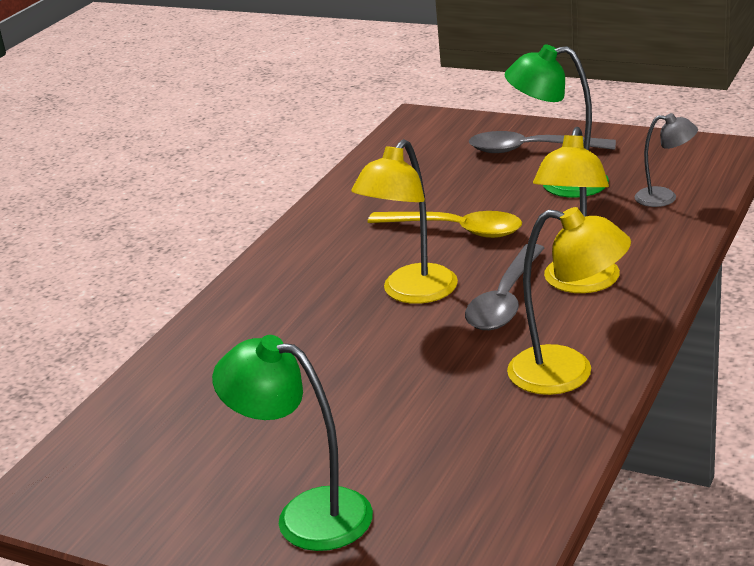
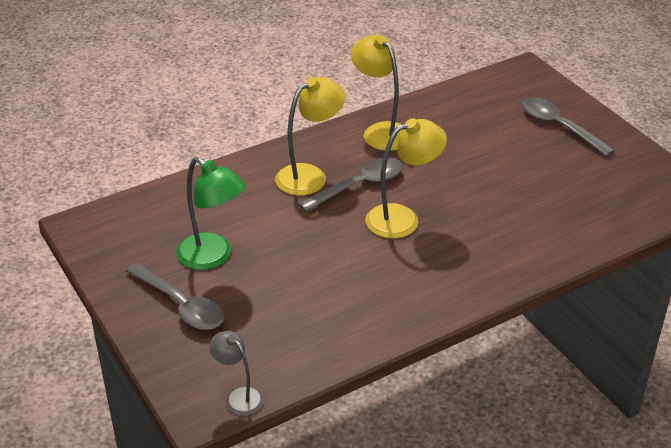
camera: 150 degrees left, 10 degrees up
green lamp [212,335,373,551] -> grey spoon [522,98,615,157]
yellow spoon [368,211,522,238] -> none
grey lamp [635,113,698,207] -> grey lamp moved to [209,331,264,416]

